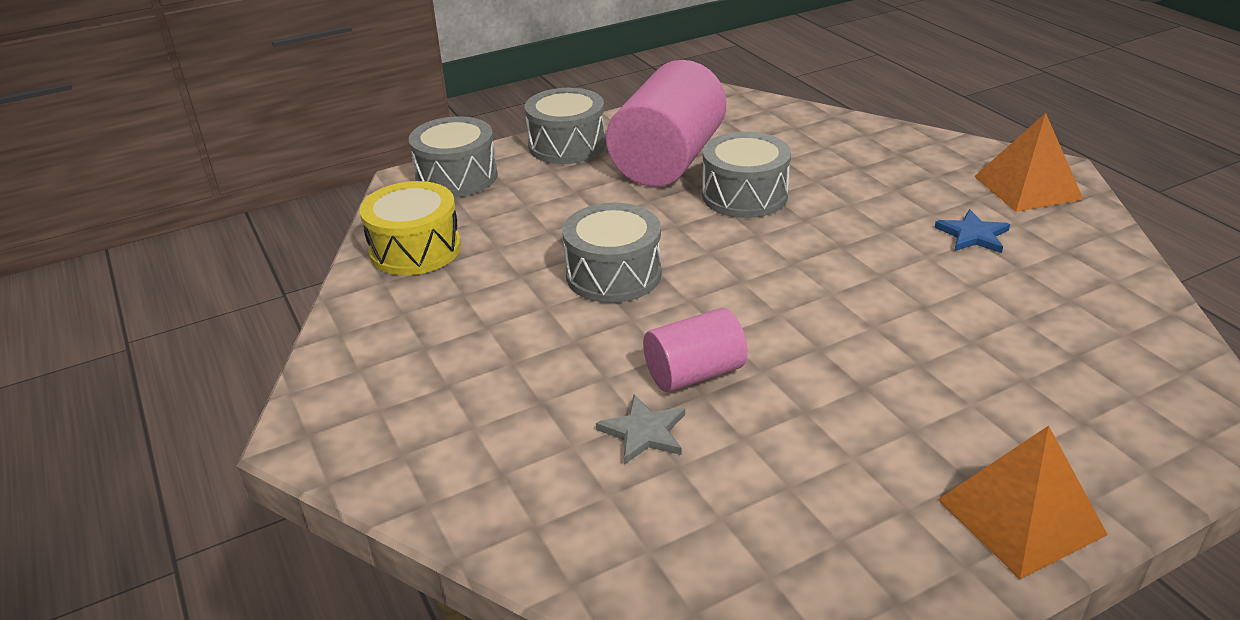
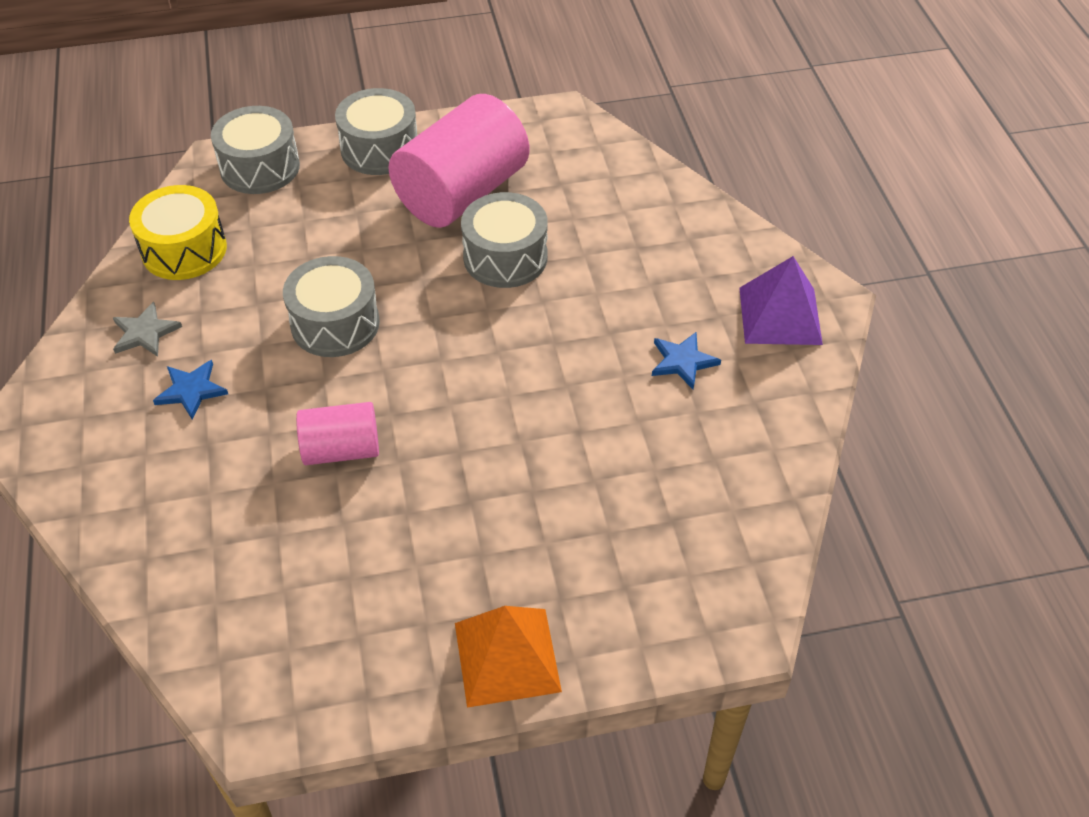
camera: 15 degrees right, 15 degrees up
grey star [596,395,685,464] -> grey star moved to [113,302,182,357]
orange pyramid [974,113,1084,212] -> purple pyramid [739,256,823,345]
none -> blue star [153,360,228,420]

